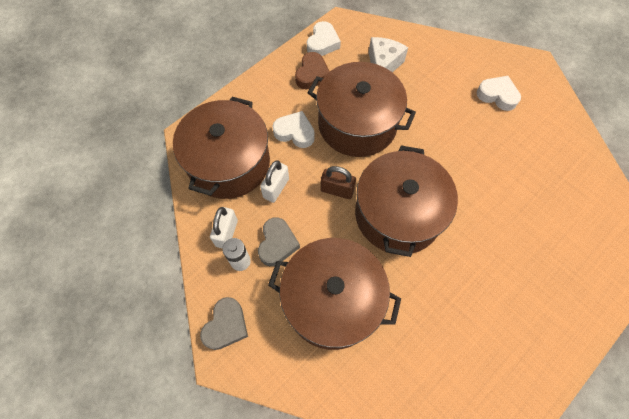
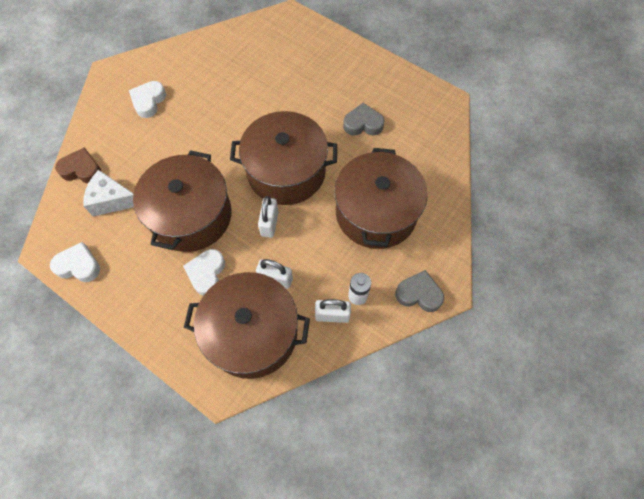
camera: 100 degrees left, 0 degrees up
grey heart [258,217,300,266] -> grey heart moved to [343,103,385,136]
brown heart [295,52,330,90] -> brown heart moved to [55,147,102,183]
brown padlock [321,166,356,199] -> white padlock [258,196,279,238]

